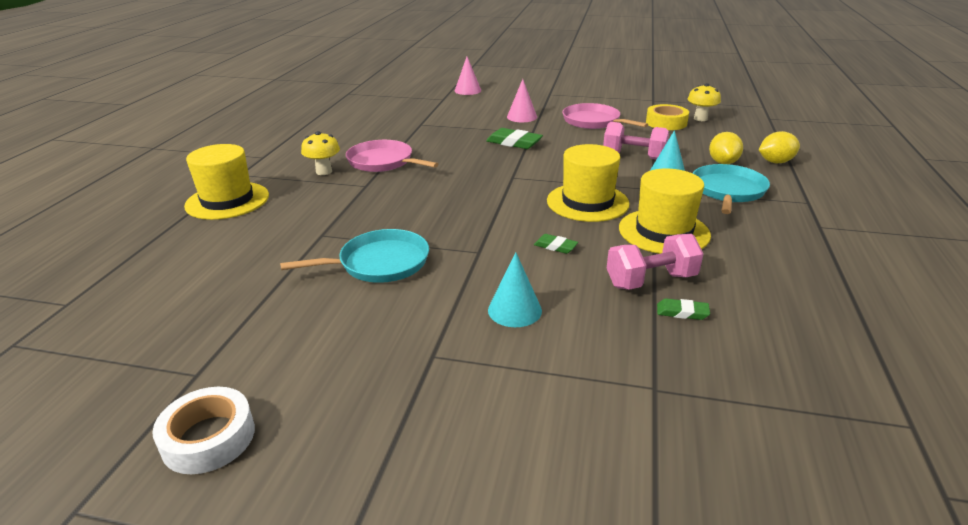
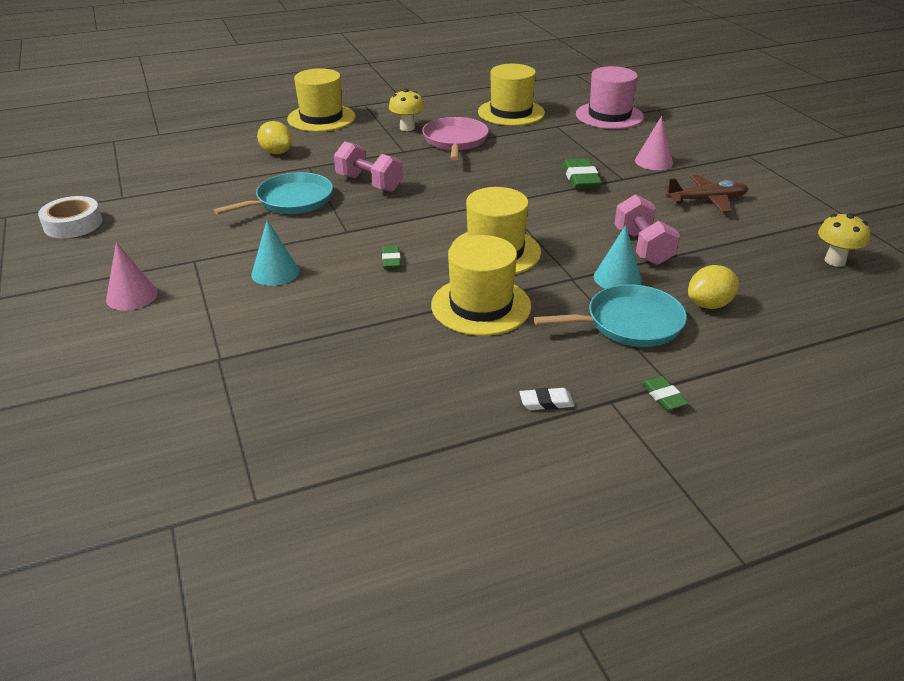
camera: 55 degrees right, 5 degrees up
turquoise pan [280,229,429,283] -> turquoise pan turned 75 degrees counterclockwise [214,172,333,215]
pink cone [455,57,481,95] -> pink cone moved to [106,242,158,311]
pink pan [562,103,648,129] -> brown plane [664,175,748,213]
pink dumbbell [607,234,704,290] -> pink dumbbell moved to [334,141,403,192]
yellow tape [646,104,689,130] -> none
green eraser [657,298,710,320] -> green eraser moved to [641,376,689,411]
yellow lemon [759,131,800,163] -> yellow lemon moved to [257,121,292,154]
none -> yellow hat [478,64,545,126]
none -> white eraser [520,388,574,410]
none -> pink hat [576,66,644,129]

